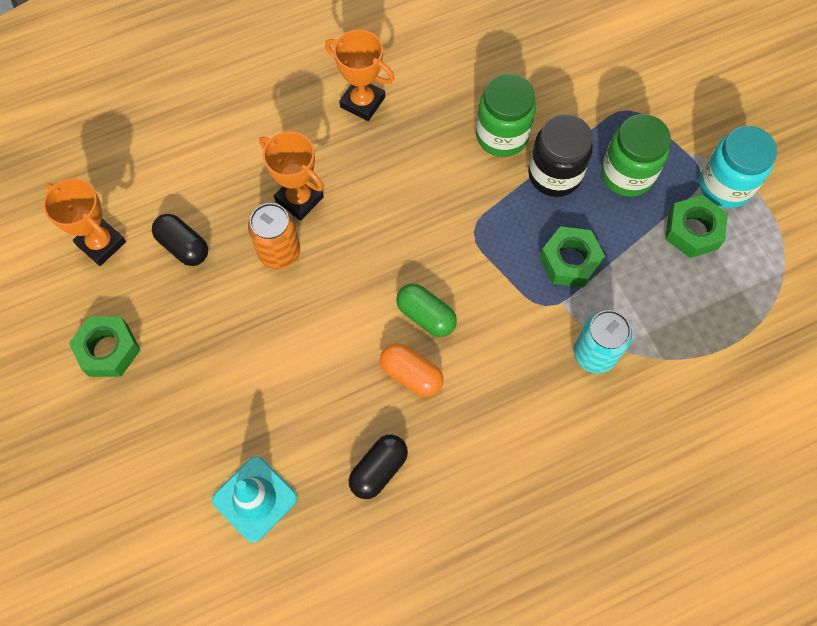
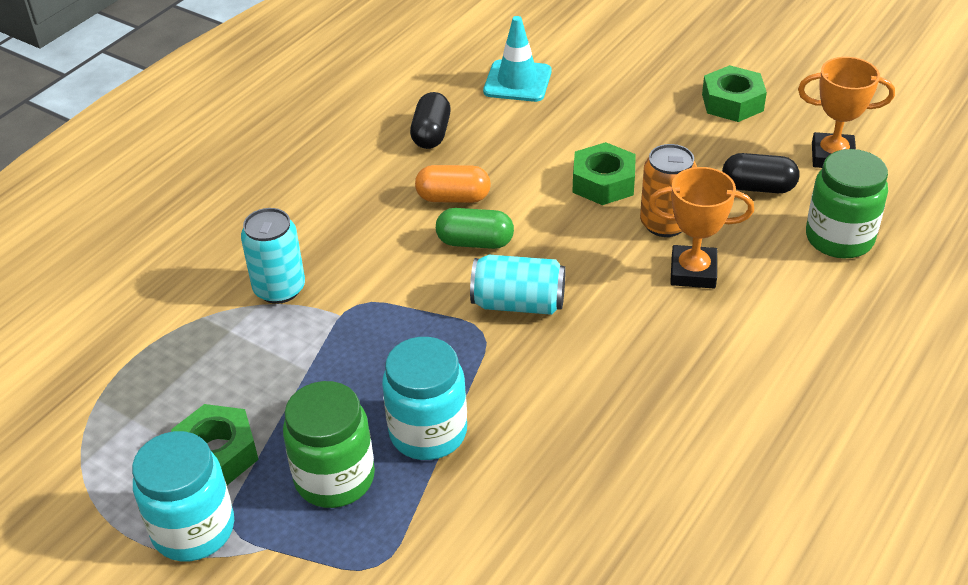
camera: 150 degrees right, 25 degrees down
orange trophy [325,30,395,121] -> none
green jar [476,74,536,157] -> green jar moved to [806,149,888,258]
black jar [528,114,593,197] -> turquoise jar [382,337,467,460]
green nut [540,226,605,288] -> green nut moved to [572,142,636,205]
none -> turquoise can [470,255,566,315]

